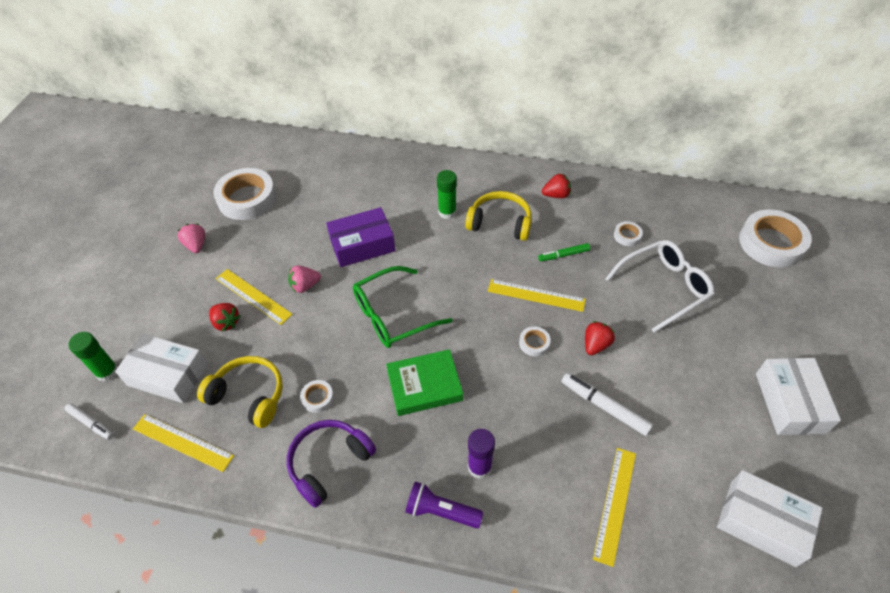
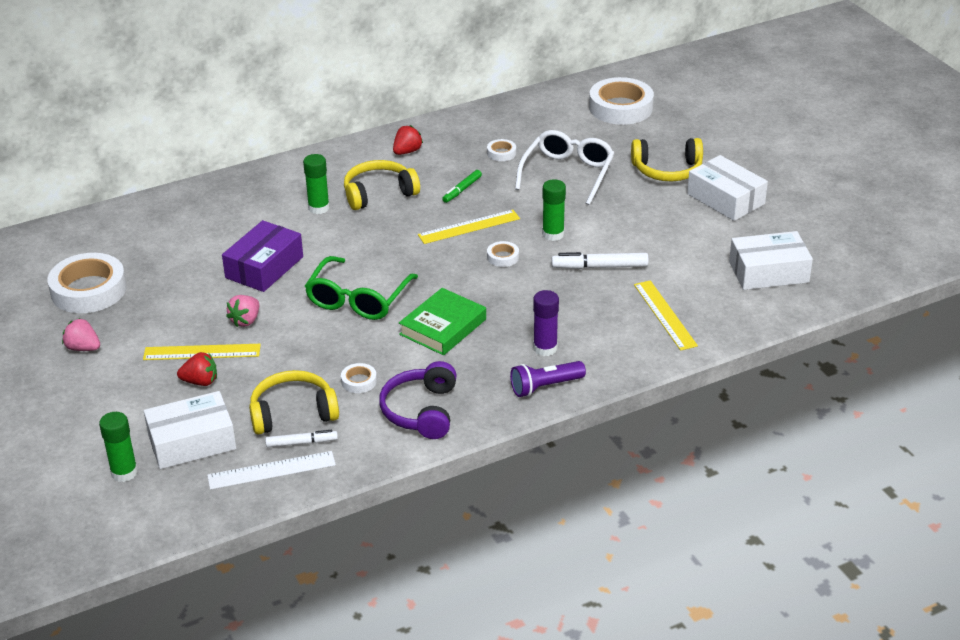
camera: 40 degrees left, 15 degrees down
white marker [64,403,114,440] -> white marker moved to [265,430,338,447]
yellow ruler [133,414,234,472] -> white ruler [207,451,336,490]
red strawberry [585,321,615,355] -> green glue stick [542,179,566,241]
none -> yellow headphones [631,138,703,181]

